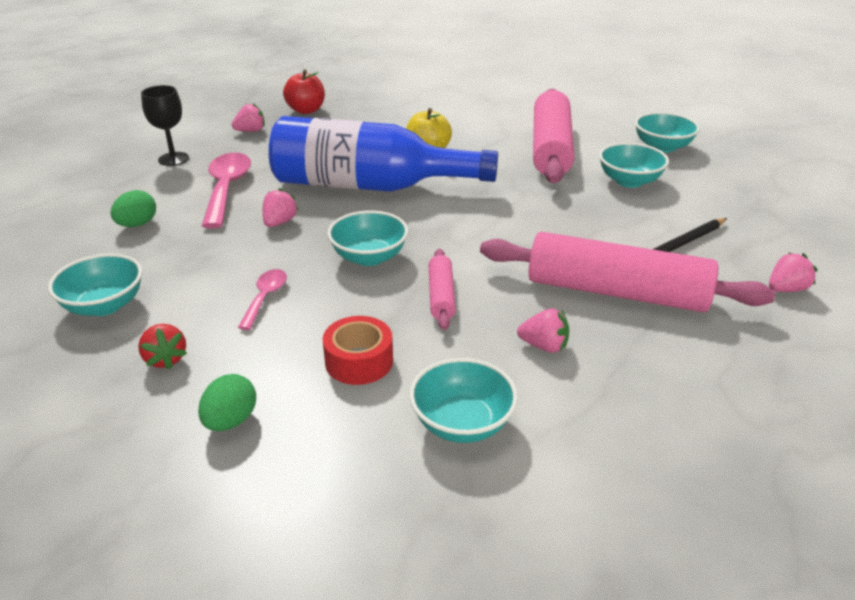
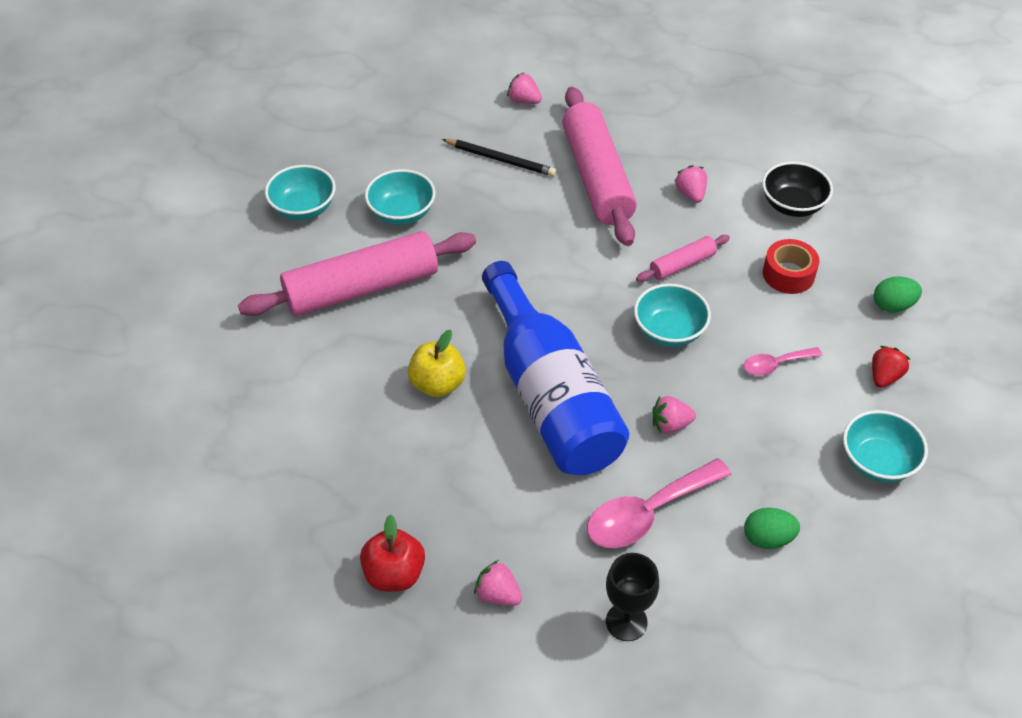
camera: 120 degrees left, 15 degrees up
turquoise bowl [409,358,518,443] -> black bowl [762,162,833,217]

